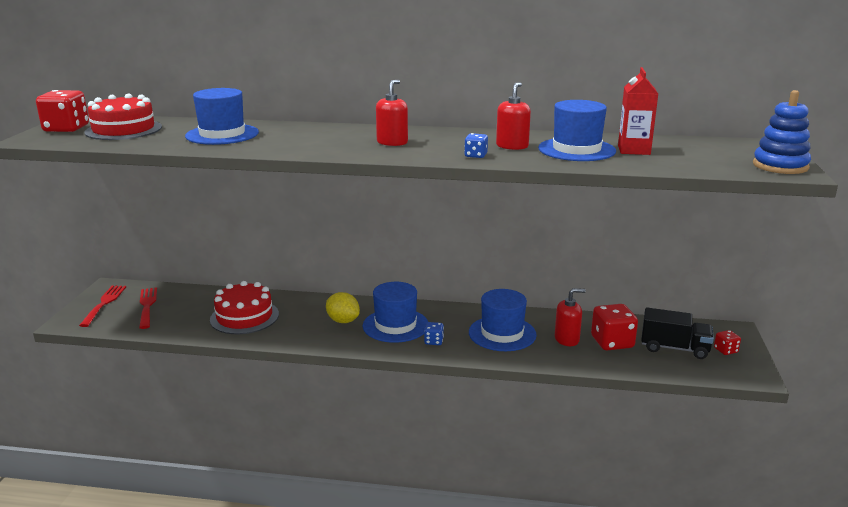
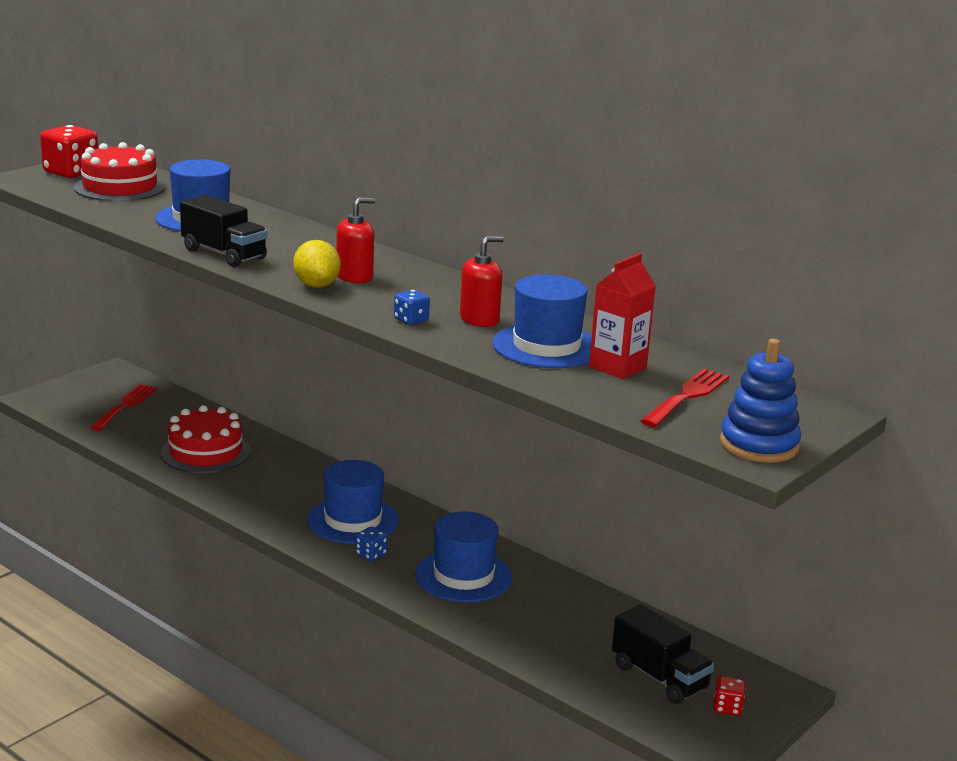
camera: 30 degrees right, 0 degrees up
red fork [79,286,126,327] -> red fork moved to [641,368,729,427]
yellow lemon [326,292,360,323] -> yellow lemon moved to [293,240,341,288]
red soap dispenser [555,288,586,346] -> none
red dice [591,304,638,350] -> none
none -> black truck [180,195,267,267]

